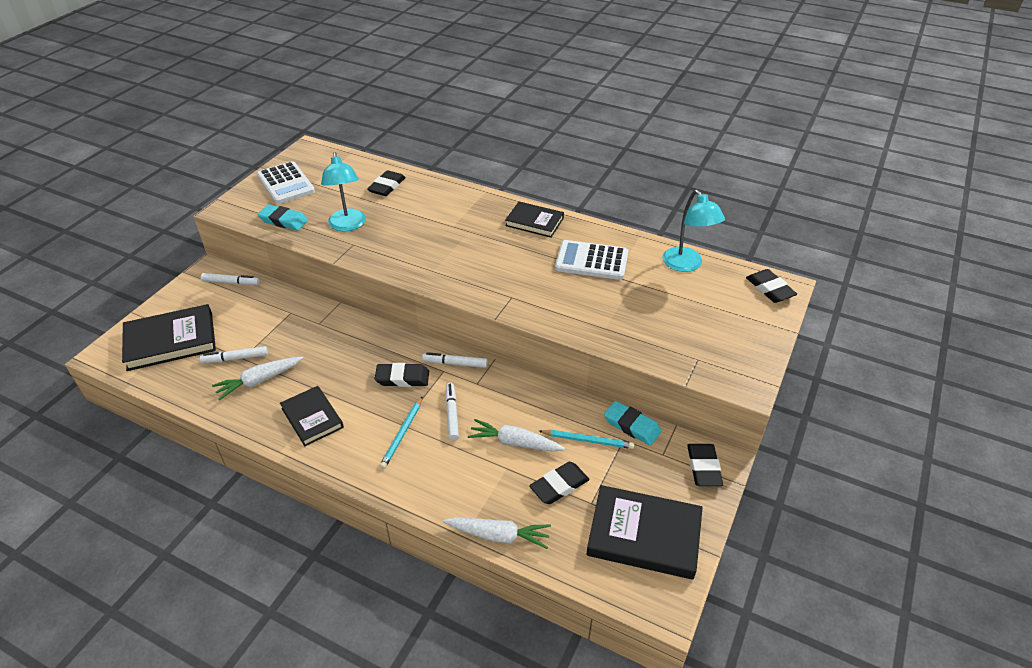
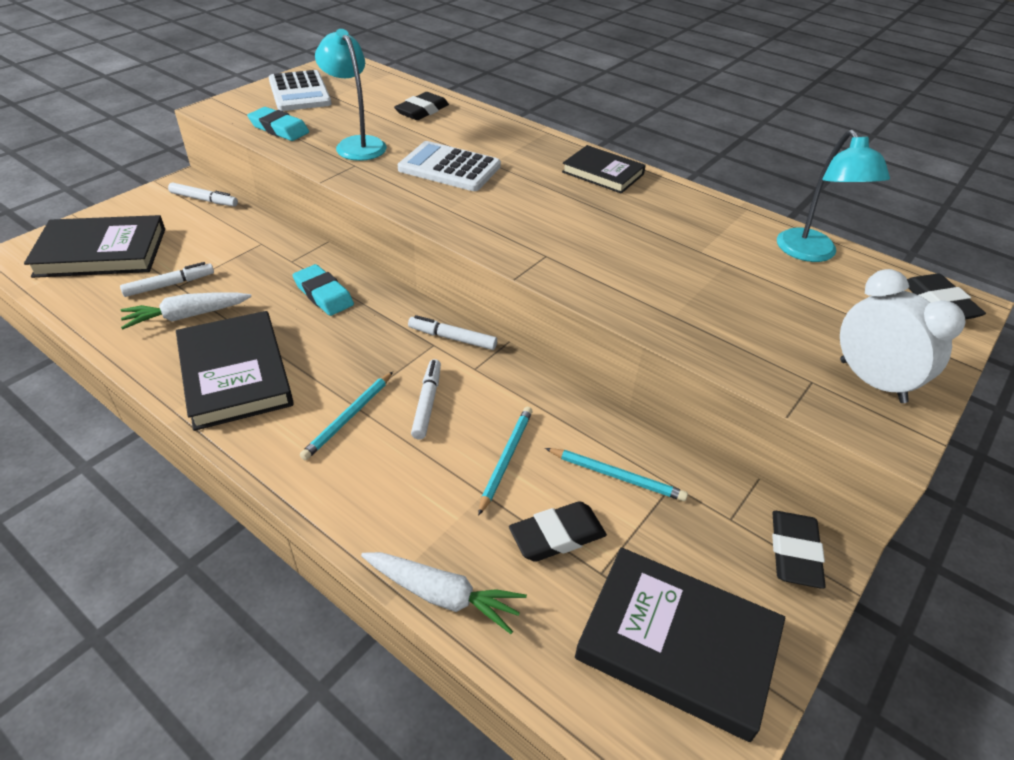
camera: 10 degrees right, 0 degrees up
white marker [200,346,268,363] -> white marker turned 150 degrees clockwise [120,262,214,297]
black book [280,386,344,446] -> black book [176,311,294,431], size x1.57
turquoise lamp [321,152,366,231] -> turquoise lamp turned 150 degrees clockwise [315,29,387,161]
black eraser [375,363,429,387] -> none
white carrot [468,419,565,452] -> turquoise pencil [478,407,533,516]
white calculator [555,240,628,280] -> white calculator moved to [398,141,501,191]
turquoise eraser [604,401,661,445] -> turquoise eraser moved to [292,264,354,316]
none -> white clock [840,269,966,403]

